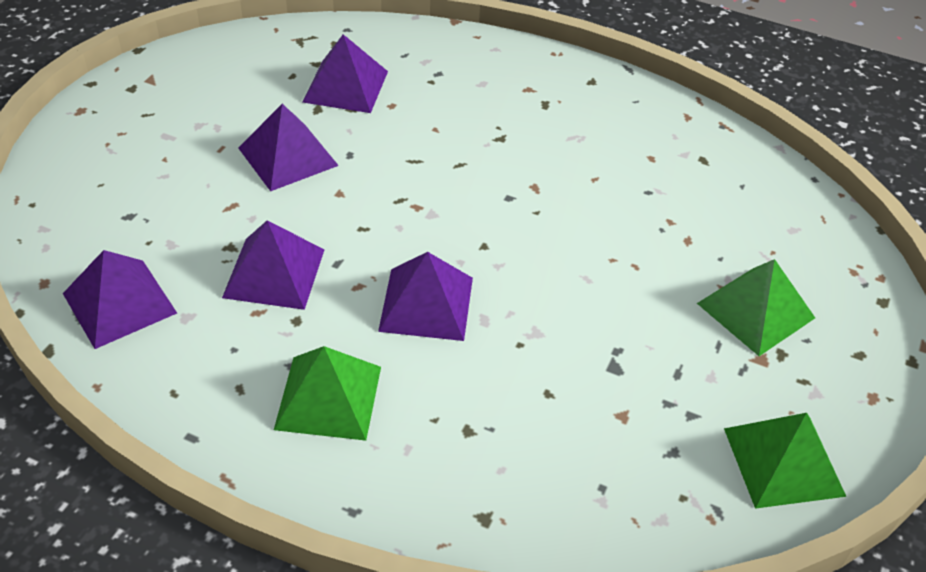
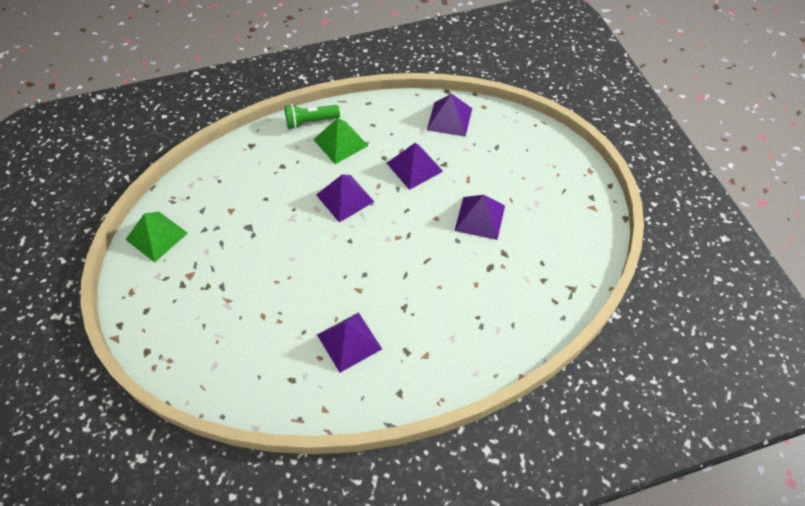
camera: 140 degrees right, 10 degrees up
purple pyramid [303,34,388,113] -> purple pyramid moved to [317,312,382,373]
green pyramid [697,259,815,356] -> none
none -> green flashlight [285,104,340,129]

